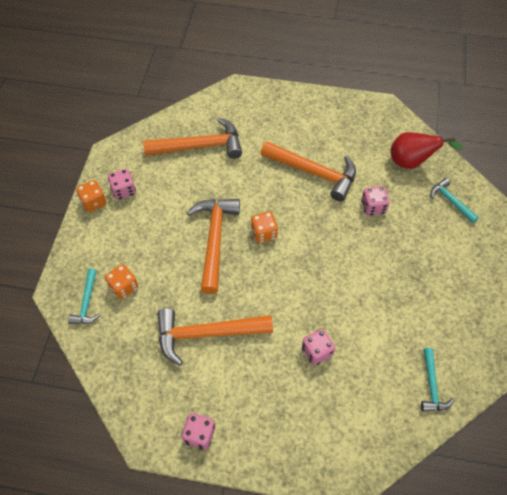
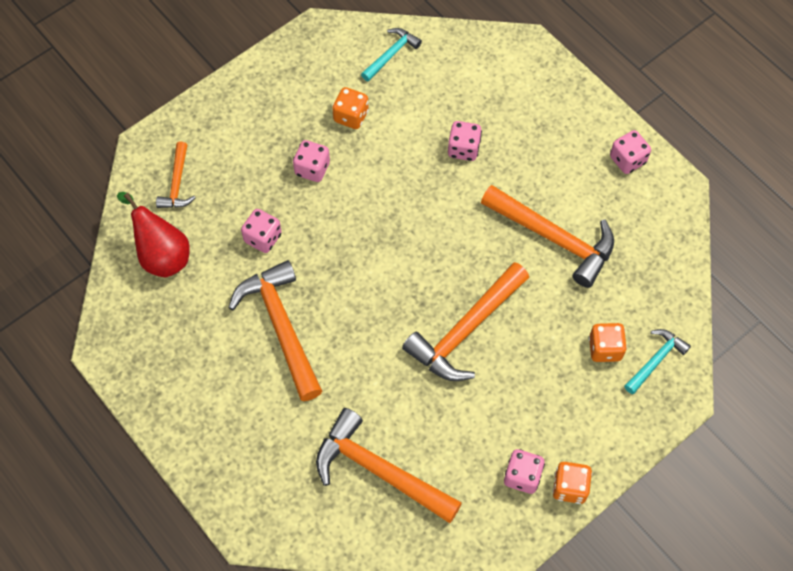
camera: 140 degrees left, 5 degrees up
orange dice [251,212,278,243] -> orange dice moved to [332,87,369,129]
turquoise hammer [430,178,479,223] -> orange hammer [156,142,196,208]
none -> pink dice [293,140,330,182]

